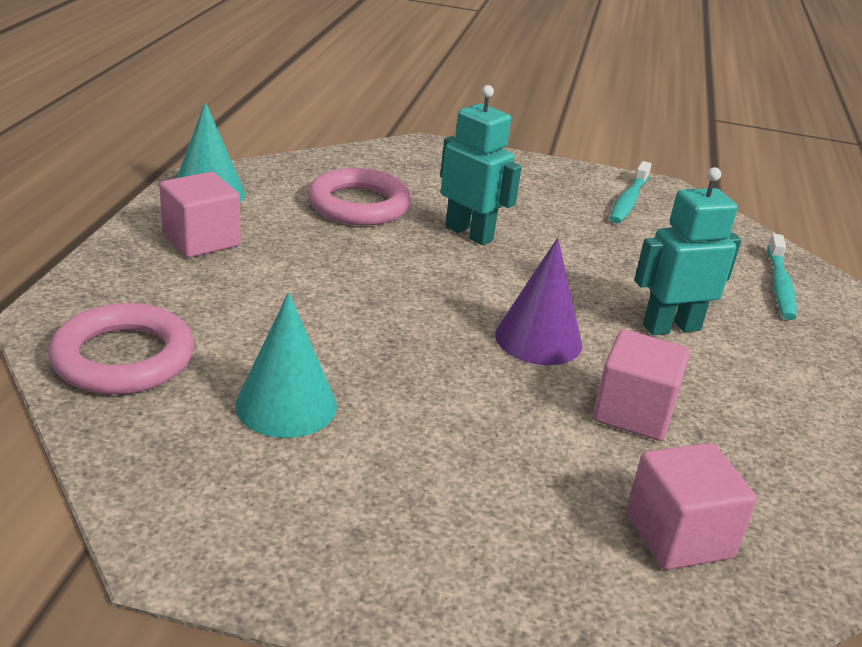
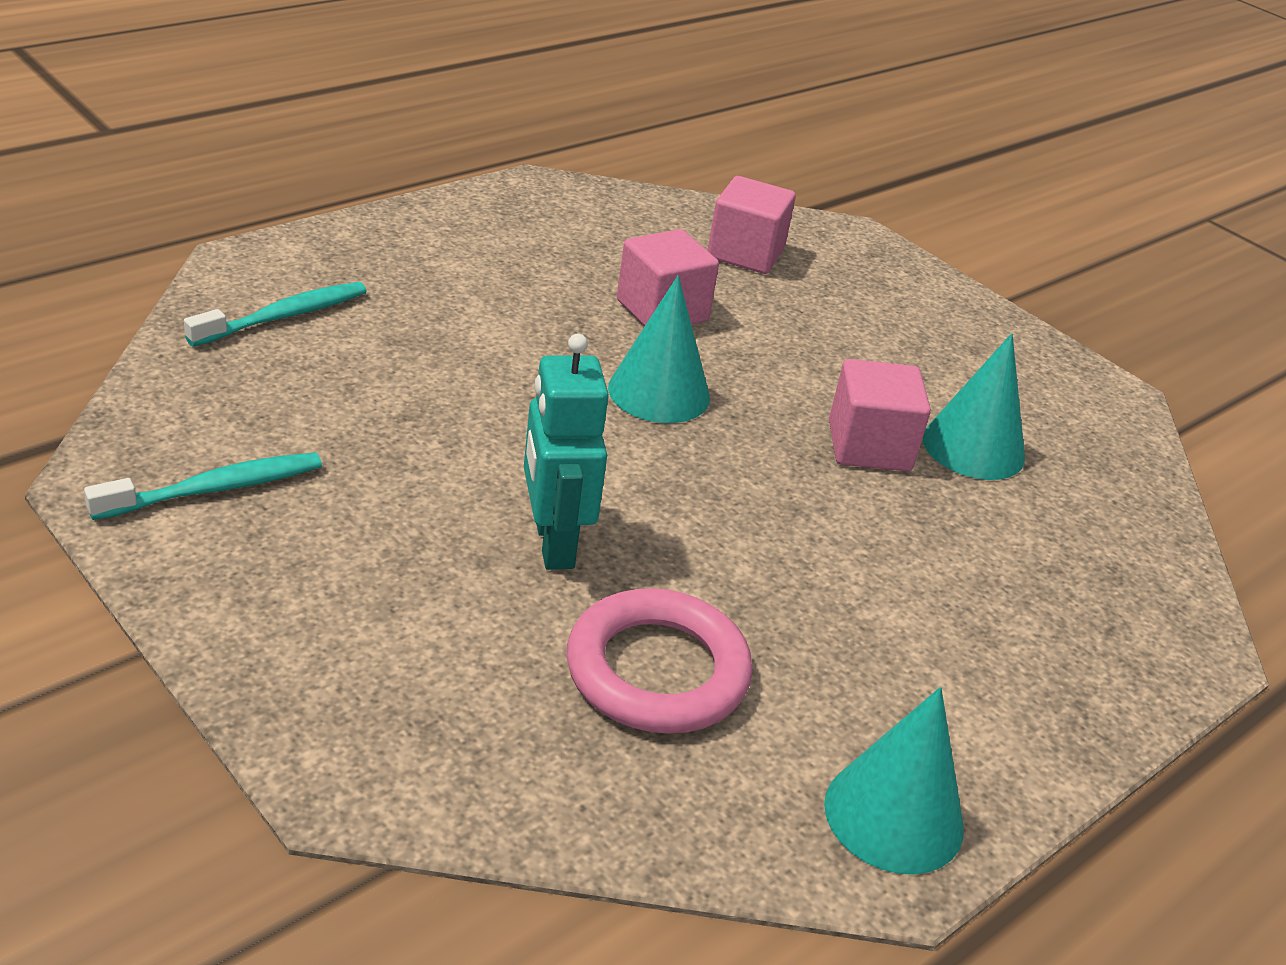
camera: 145 degrees left, 5 degrees up
pink ring [48,303,194,395] -> none
pink cube [159,172,240,258] -> pink cube moved to [829,359,931,471]
purple cone [495,238,582,365] -> turquoise cone [608,275,710,423]
turquoise robot [634,167,741,335] -> none

